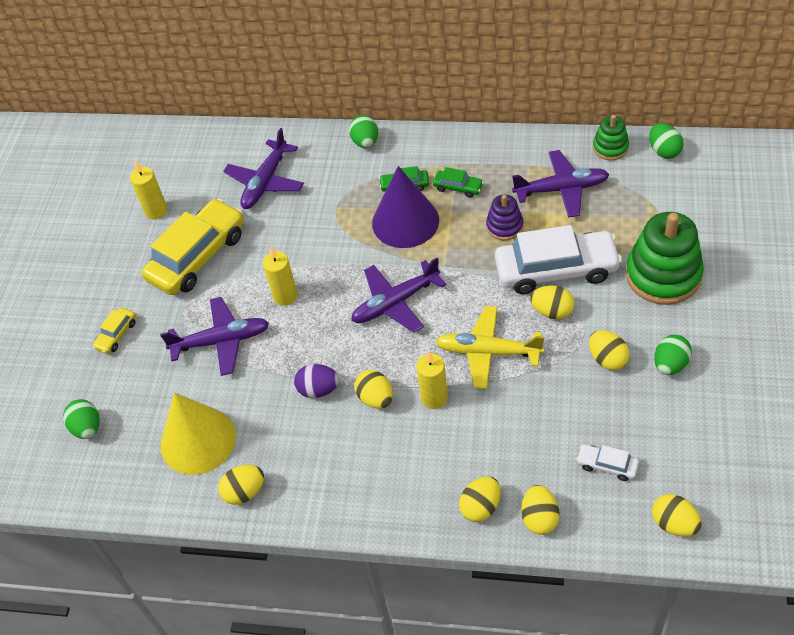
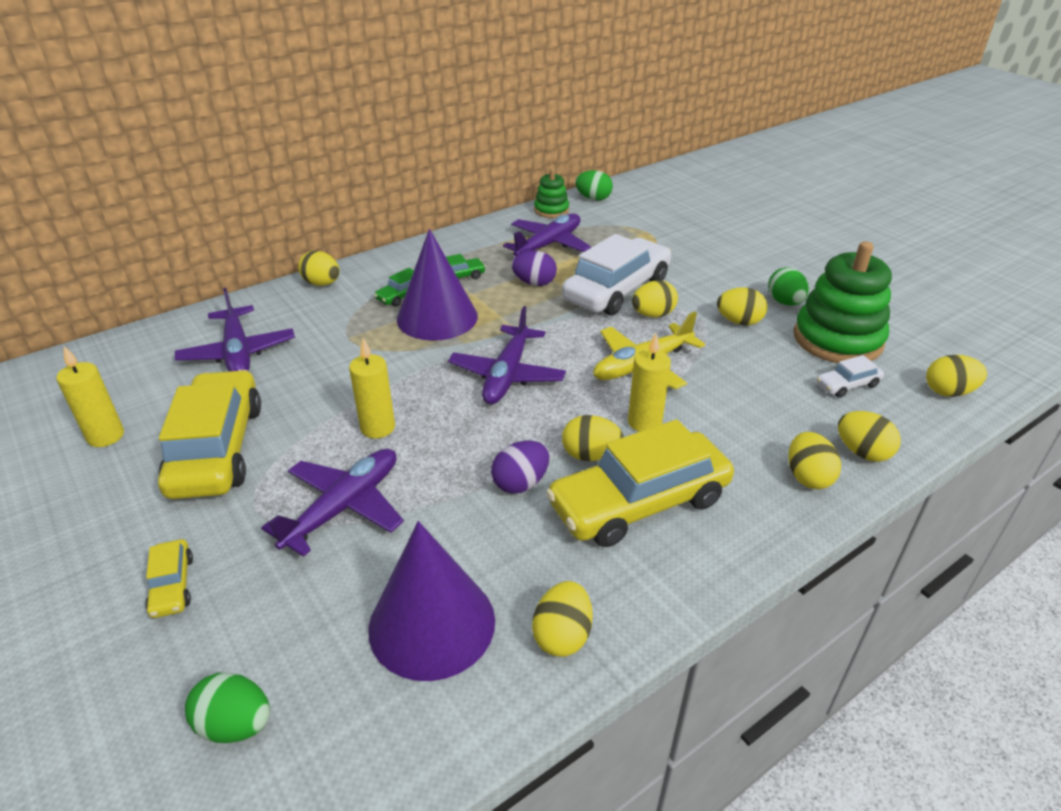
camera: 50 degrees left, 15 degrees down
yellow cone [161,393,236,475] -> purple cone [368,521,495,681]
green egg [349,115,378,148] -> yellow egg [298,251,340,286]
purple stacking toy [486,195,523,240] -> purple egg [511,251,557,286]
green stacking toy [626,212,704,305] -> green stacking toy moved to [794,241,892,363]
none -> yellow car [546,419,734,547]

